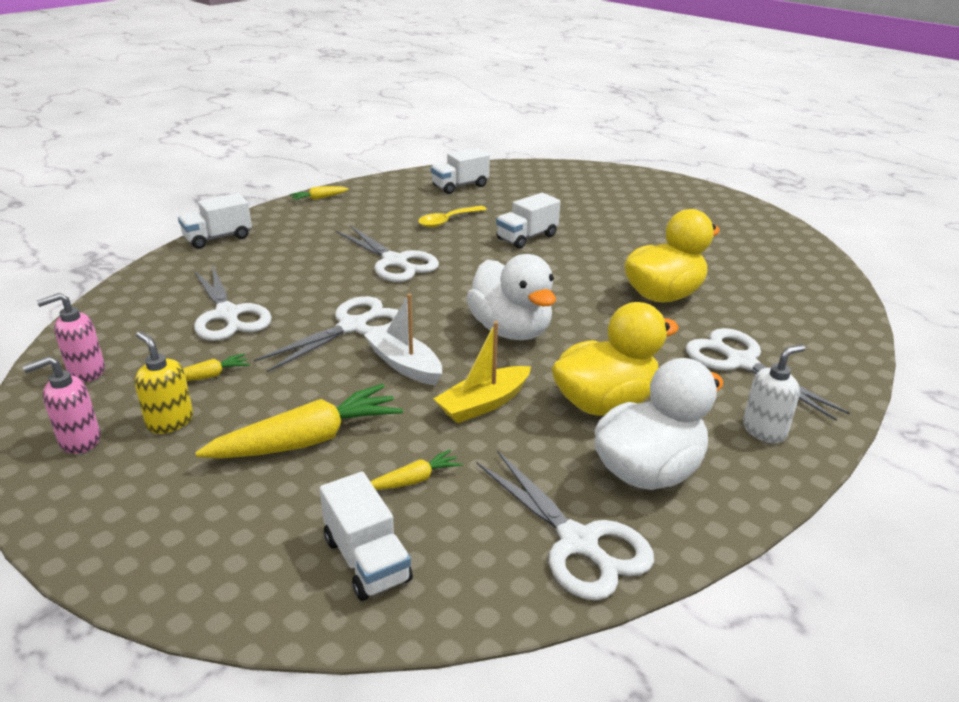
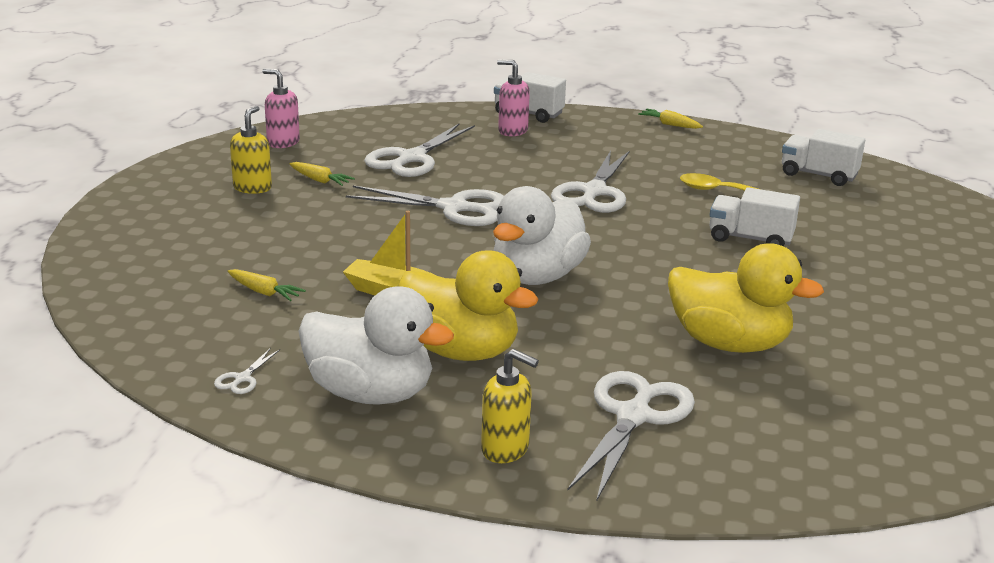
camera: 60 degrees right, 5 degrees down
pink soap dispenser [22,356,101,454] -> pink soap dispenser moved to [497,60,530,136]
yellow carrot [195,384,403,458] -> none
white truck [319,472,413,601] -> none
white boat [364,294,442,385] -> none
white scissors [476,450,654,601] -> white scissors [214,348,280,394], size x0.42
white soap dispenser [743,344,806,443] -> yellow soap dispenser [481,349,539,463]

